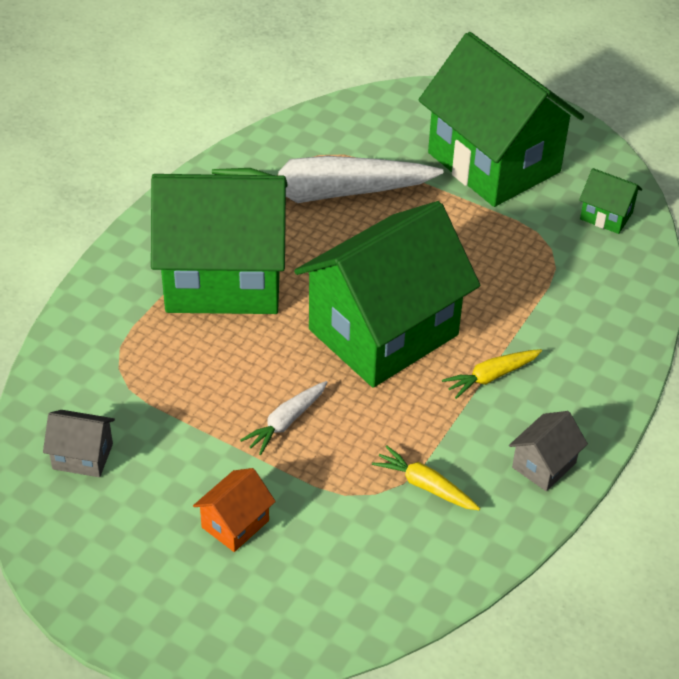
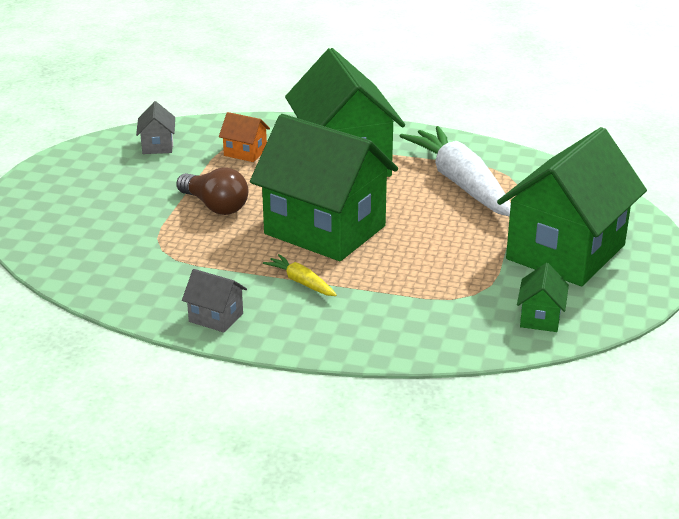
camera: 75 degrees right, 15 degrees down
orange house [193,468,276,552] -> orange house moved to [219,112,270,162]
white carrot [240,381,328,455] -> brown light bulb [176,167,248,215]
yellow carrot [372,445,480,510] -> none

